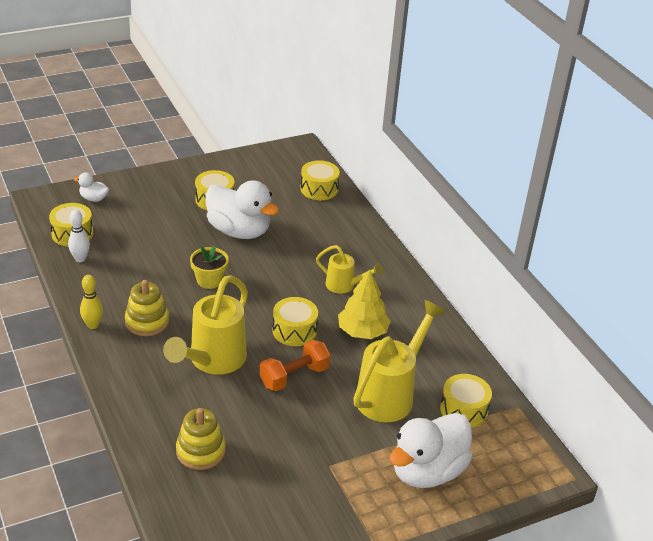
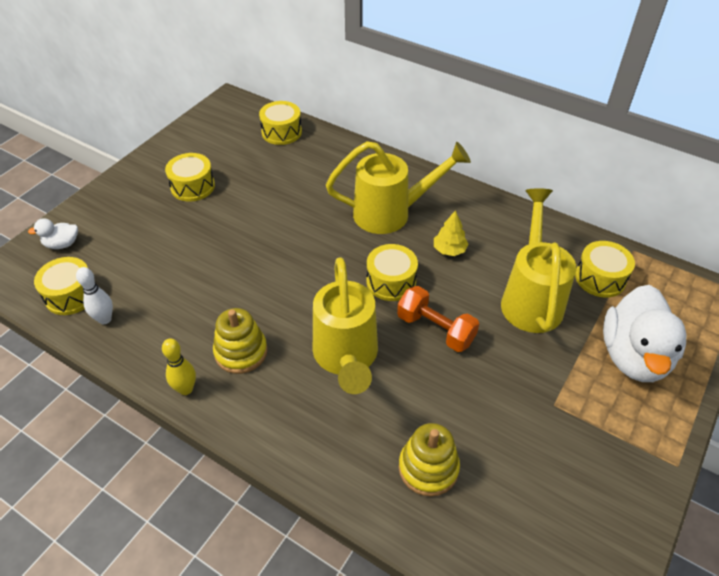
camera: 30 degrees left, 10 degrees up
yellow flower pot [190,246,229,289] -> none
white duck [206,180,279,239] -> none
orange dumbbell [260,340,331,391] -> orange dumbbell turned 75 degrees counterclockwise [397,286,479,352]
yellow watering can [316,245,383,294] -> yellow watering can [326,141,471,234], size x1.80
yellow tree [338,269,391,339] -> yellow tree [434,210,468,256], size x0.62

